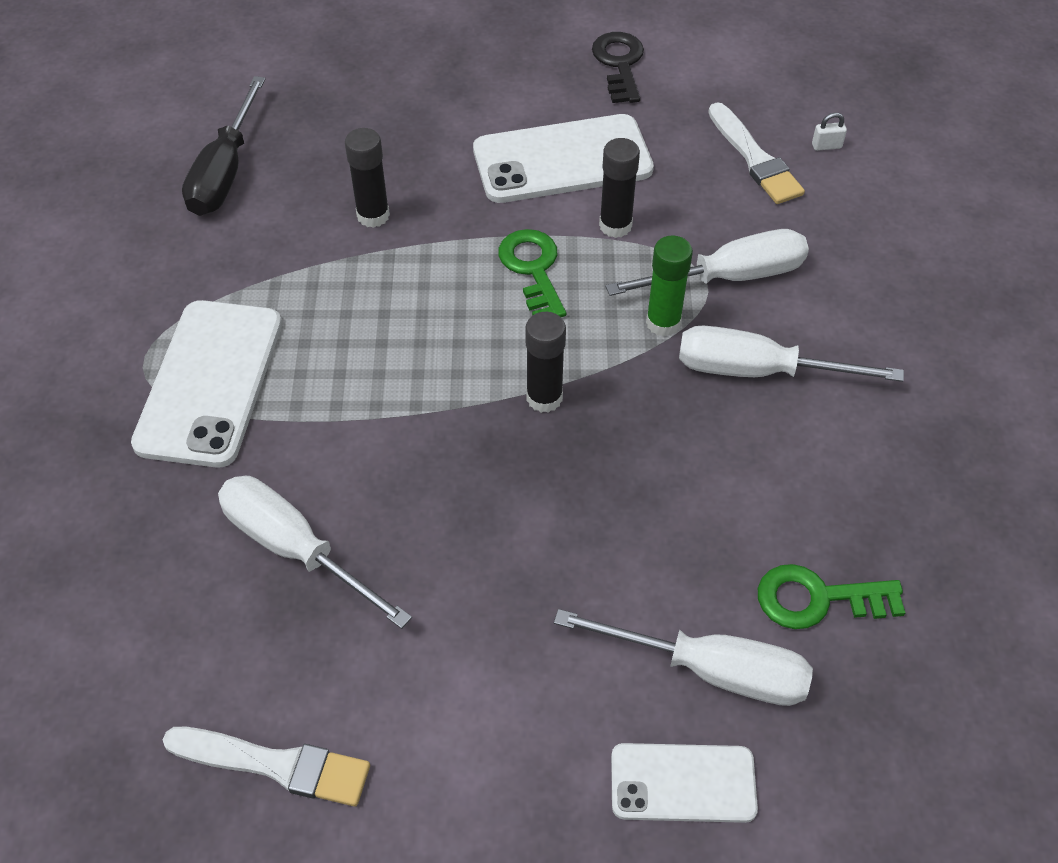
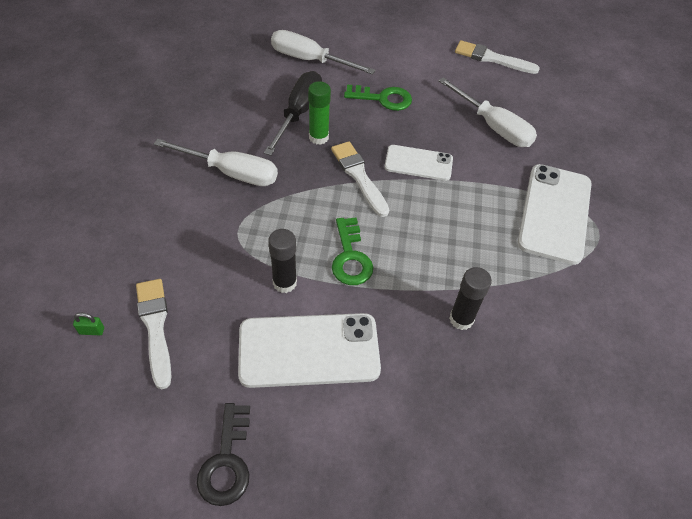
camera: 175 degrees left, 0 degrees up
black screwdriver [182,76,265,216] -> black screwdriver moved to [264,71,322,156]
black glue stick [525,312,566,413] -> white brush [331,141,389,217]
white screwdriver [605,229,809,296] -> none
white phone [611,743,758,823] -> white phone moved to [384,145,453,181]
green glue stick [646,235,693,336] -> green glue stick moved to [308,81,331,145]
green key [758,564,905,629] -> green key moved to [344,85,412,111]
white padlock [812,112,847,151] -> green padlock [73,313,104,335]

